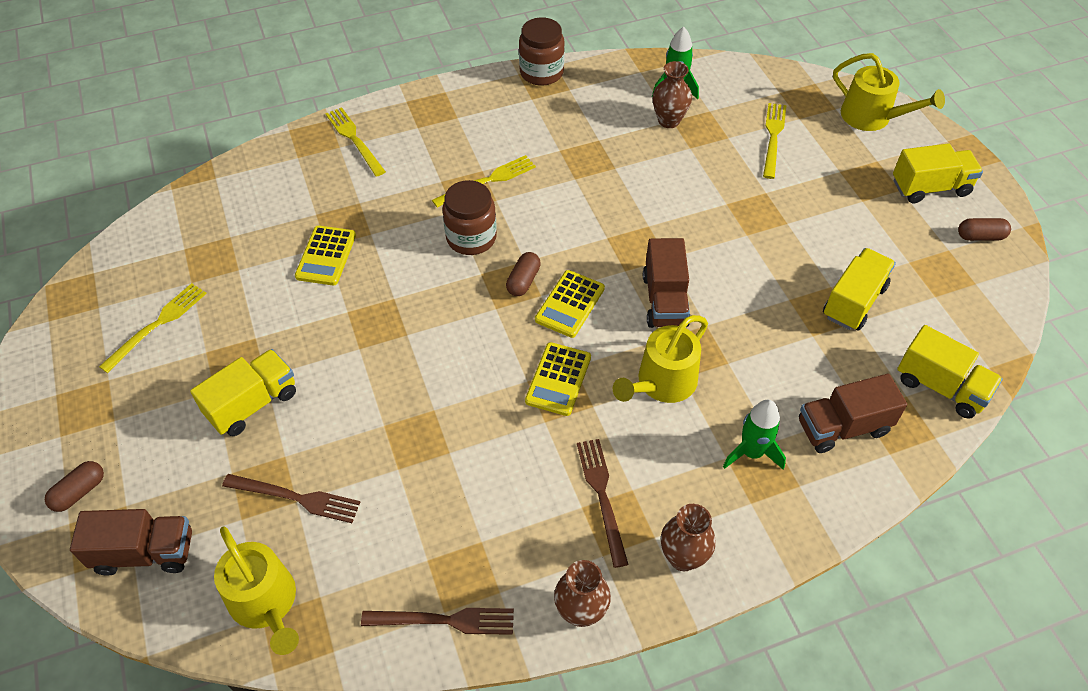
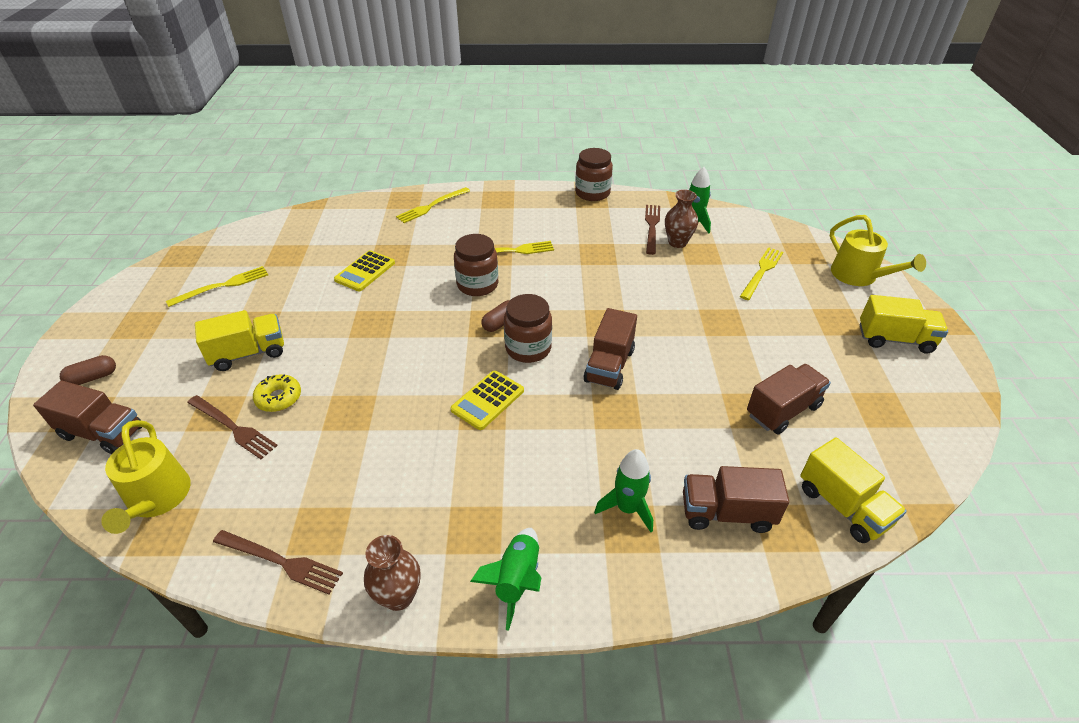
camera: 20 degrees right, 10 degrees down
yellow fork [325,107,386,177] -> yellow fork turned 120 degrees counterclockwise [396,187,470,223]
yellow calculator [535,270,605,338] -> brown jar [504,294,552,363]
brown fork [577,439,629,568] -> brown fork moved to [645,205,660,255]
yellow watering can [613,315,708,403] -> none
brown vase [661,504,716,571] -> green rocket [470,528,541,630]
yellow truck [823,248,896,330] -> brown truck [747,364,831,434]
brown capsule [958,218,1011,241] -> none
none -> yellow donut [253,374,301,412]

